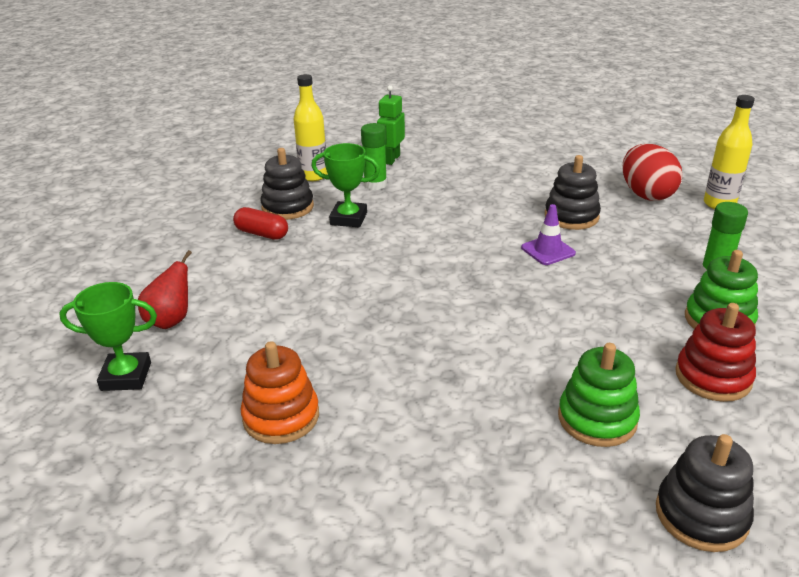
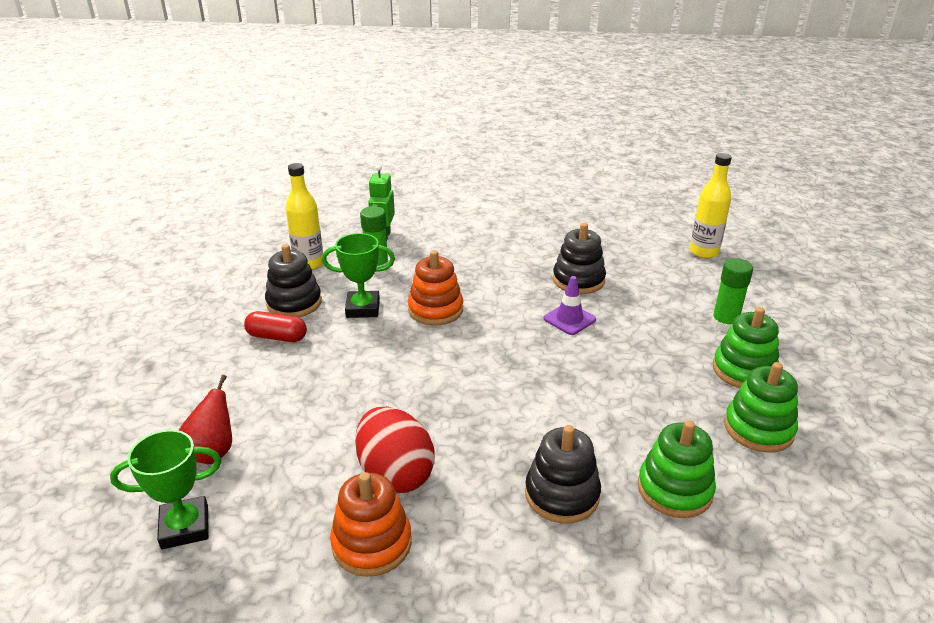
camera: 15 degrees left, 0 degrees up
red egg [623,144,682,201] -> red egg moved to [355,407,435,493]
black stacking toy [656,434,754,552] -> black stacking toy moved to [525,425,601,524]
red stacking toy [675,303,756,402] -> green stacking toy [724,362,798,453]
none -> orange stacking toy [408,250,463,325]

